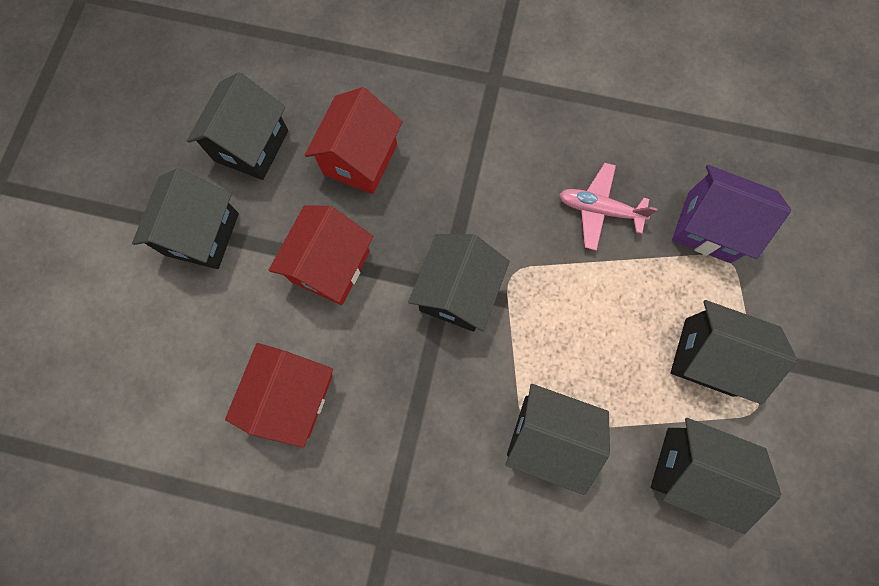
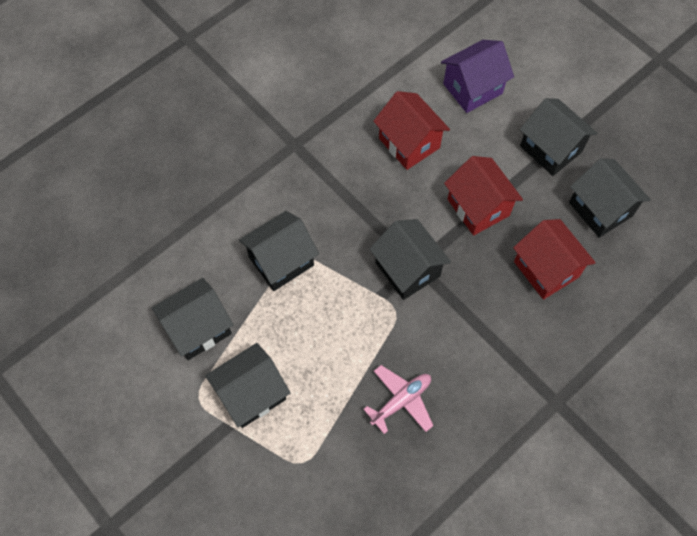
camera: 125 degrees right, 10 degrees down
purple house [672,165,791,263] -> purple house moved to [441,40,514,113]

